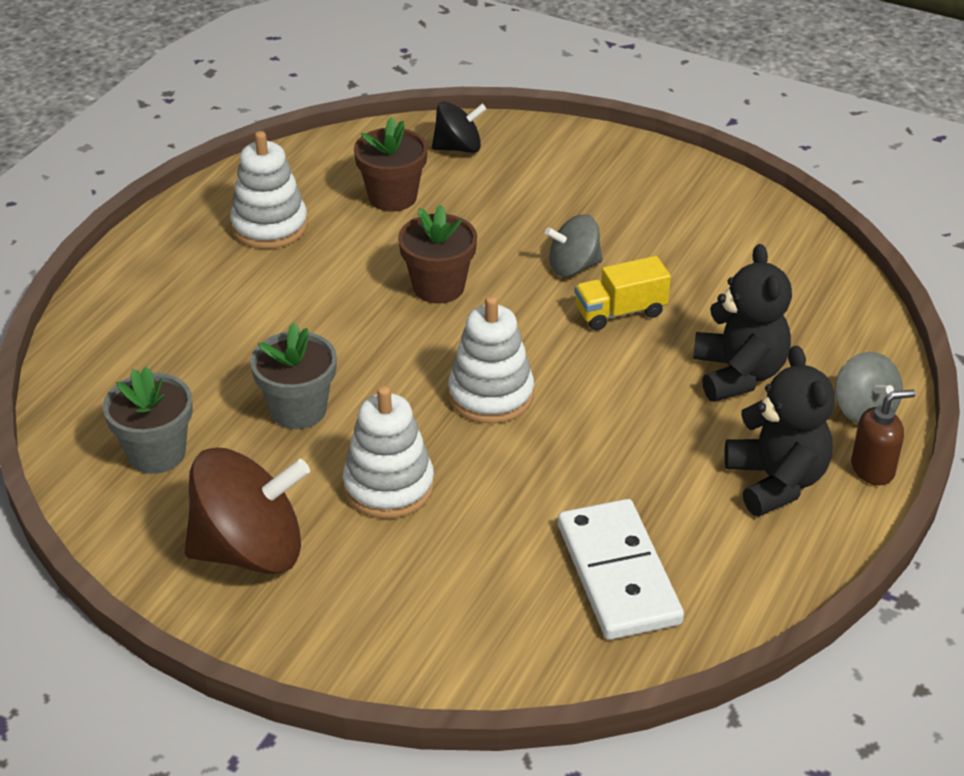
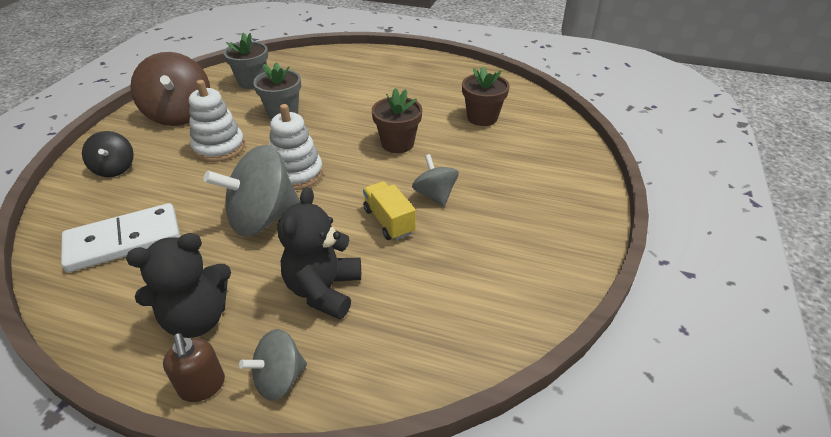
camera: 80 degrees right, 0 degrees up
white stacking toy [230,131,308,249] -> none
black spinning top [432,102,486,153] -> black spinning top moved to [82,131,134,177]
black teddy bear [693,244,792,402] -> black teddy bear turned 120 degrees clockwise [277,187,361,319]
none -> grey spinning top [204,145,300,237]

